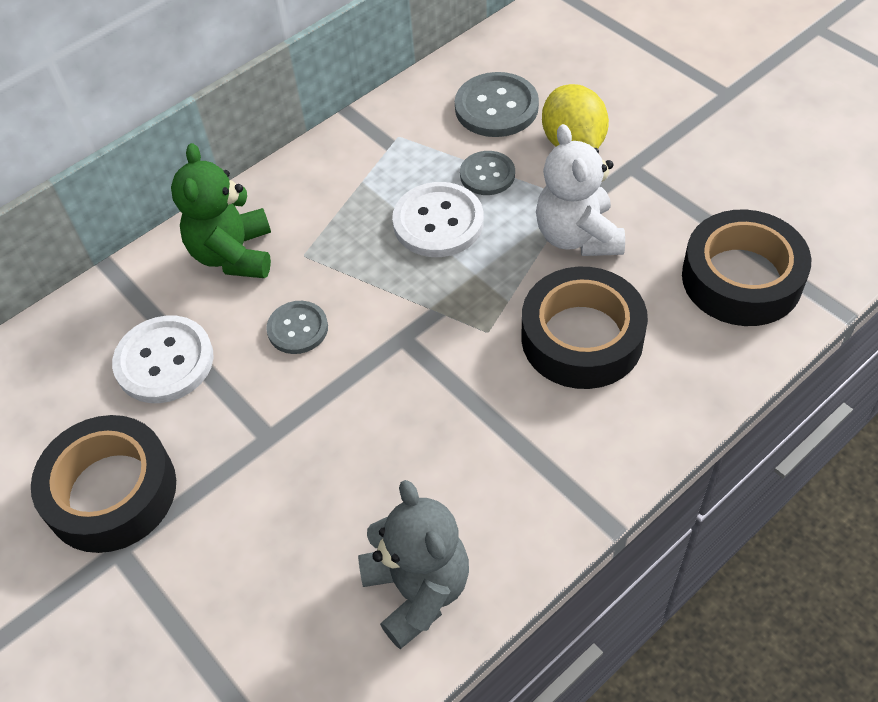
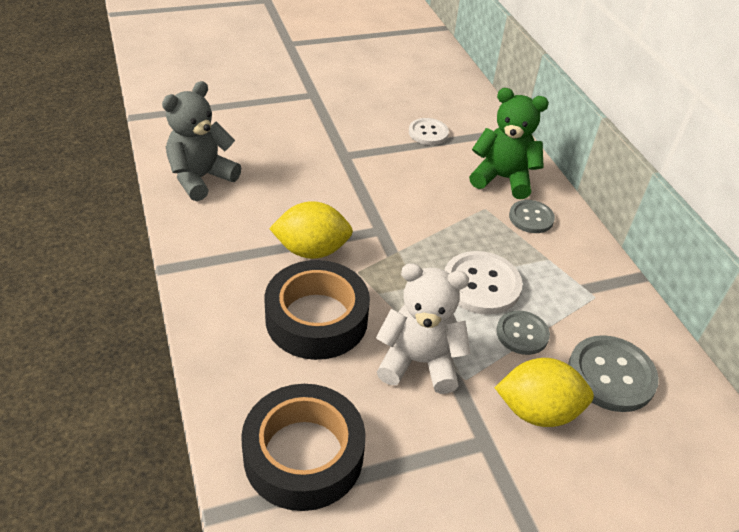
camera: 105 degrees right, 10 degrees down
black tape [31,415,176,553] -> none
white button [112,316,214,403] -> white button [409,118,449,145], size x0.63
grey button [266,301,328,354] -> grey button moved to [509,200,555,233]
grey teddy bear [358,480,469,649] -> grey teddy bear turned 135 degrees clockwise [162,81,241,201]
none -> yellow lemon [269,201,353,259]

